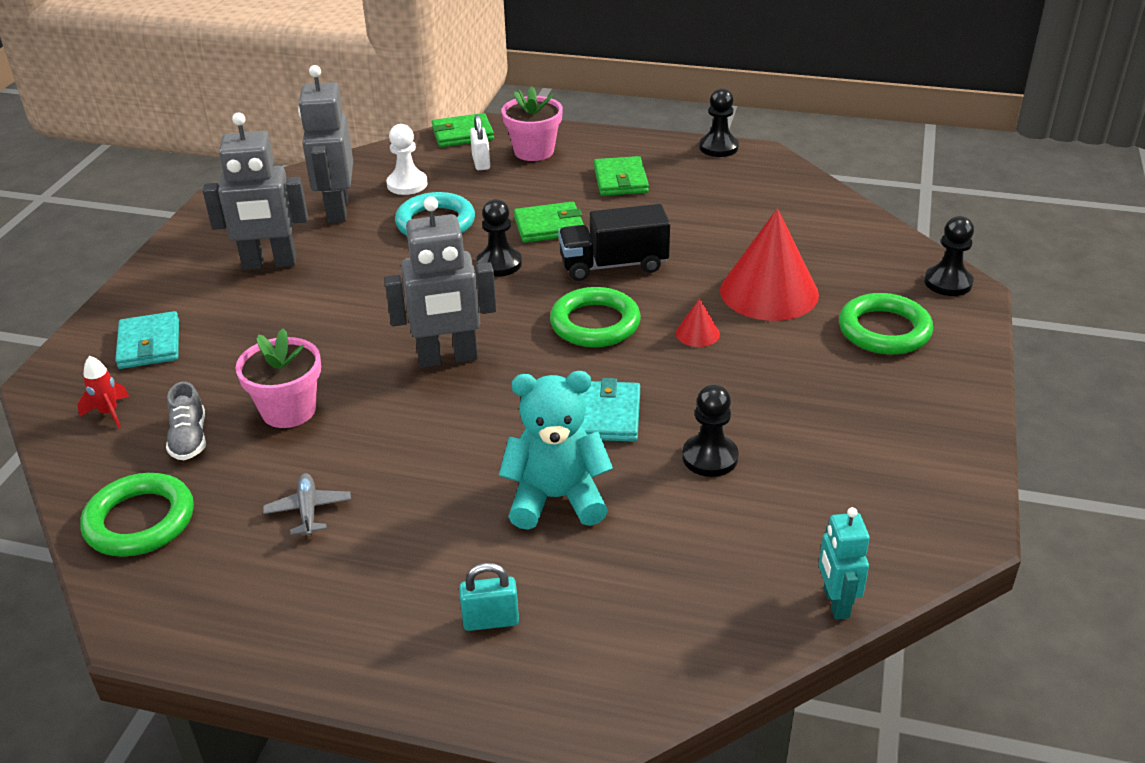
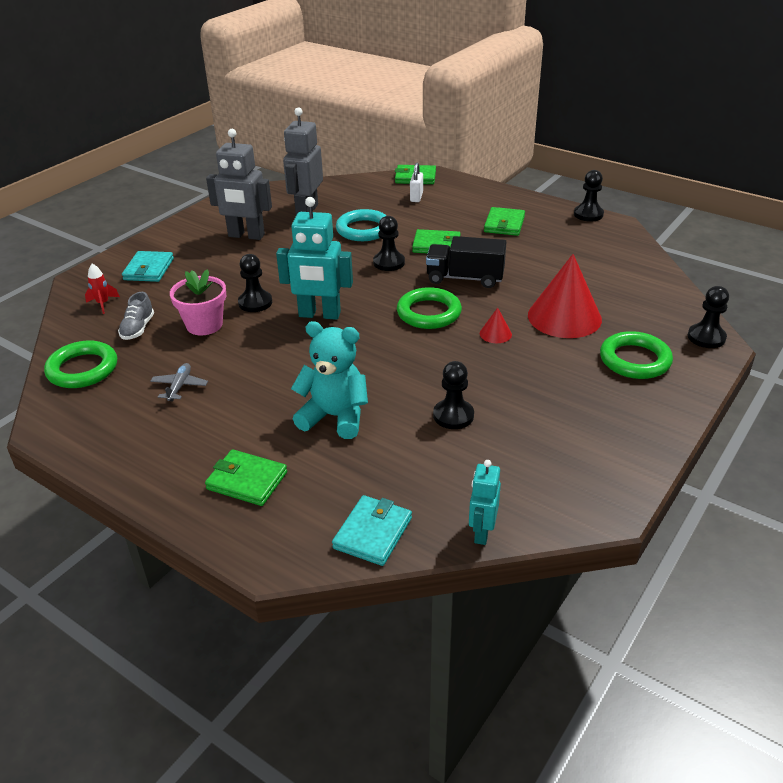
camera: 20 degrees right, 0 degrees up
grey robot [384,197,497,368] -> turquoise robot [276,197,353,320]
white pawn [386,124,428,195] -> none
turquoise padlock [459,563,519,631] -> green wallet [205,449,287,506]
pink flower pot [501,87,563,161] -> none
turquoise wallet [581,378,640,442] -> turquoise wallet moved to [332,495,412,566]
none -> black pawn [238,254,272,312]

